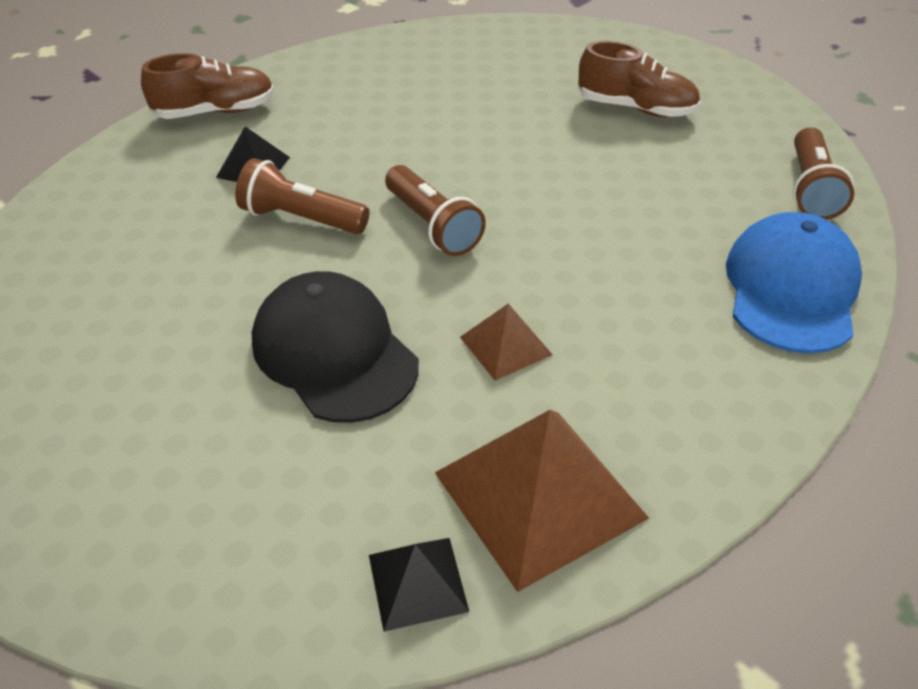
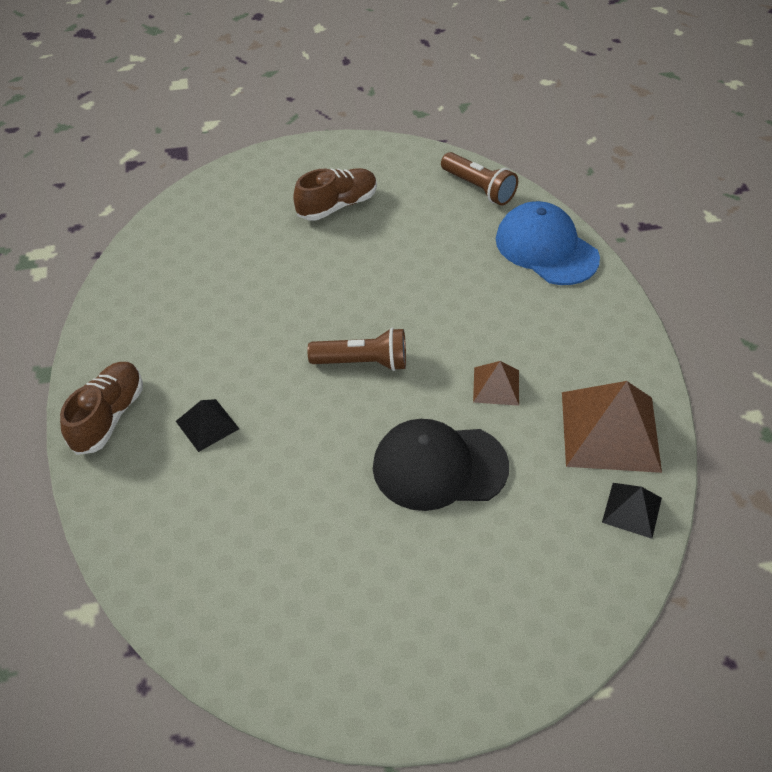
camera: 55 degrees left, 5 degrees up
brown flashlight [235,158,369,234] -> none

